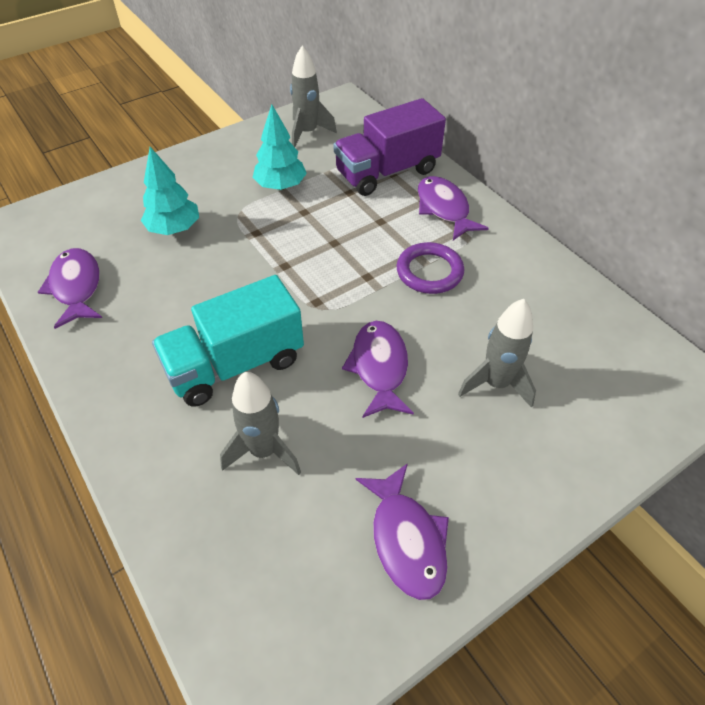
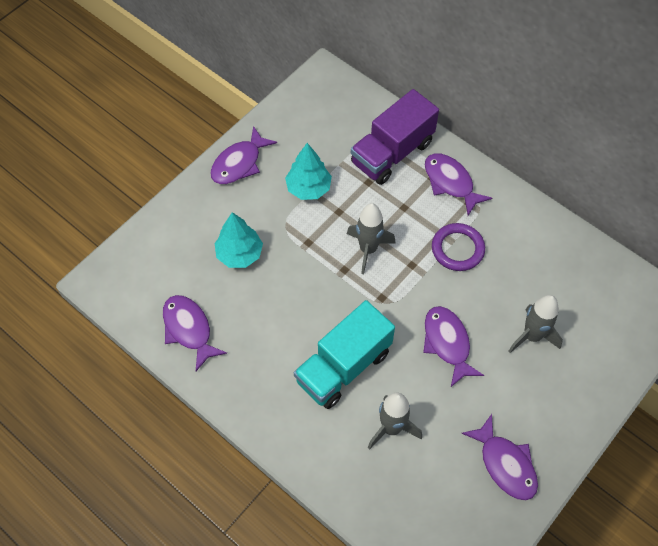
camera: 15 degrees left, 10 degrees up
grey rocket [290,45,337,147] -> grey rocket moved to [347,203,396,274]
none -> purple fish [210,126,277,184]

